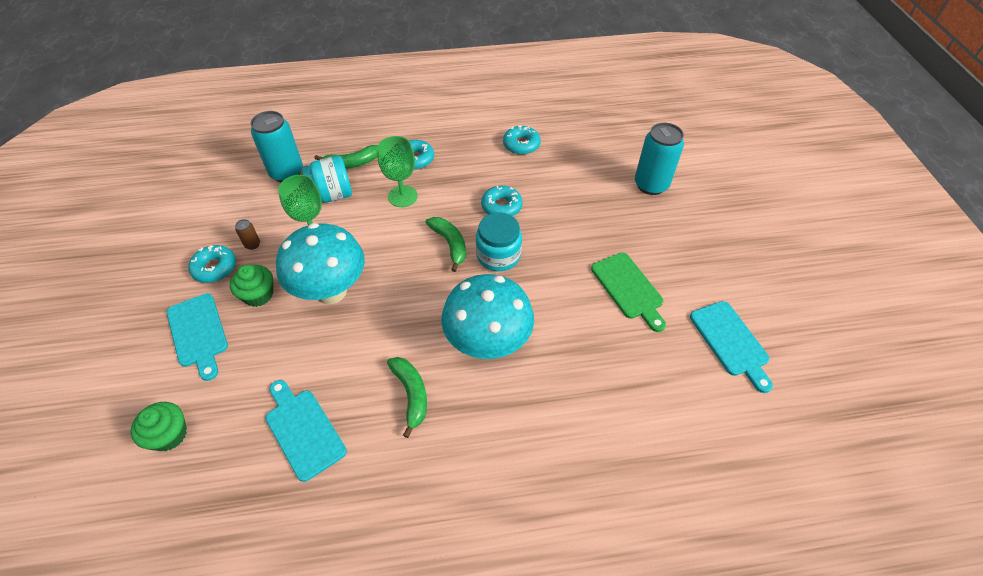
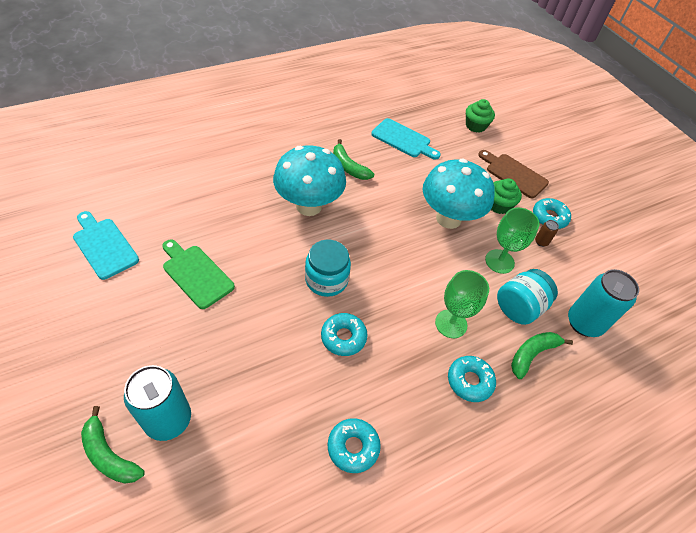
camera: 155 degrees right, 0 degrees up
turquoise cutting board [167,293,228,381] -> brown cutting board [478,150,549,198]
green banana [425,217,466,272] -> green banana moved to [81,406,145,484]

